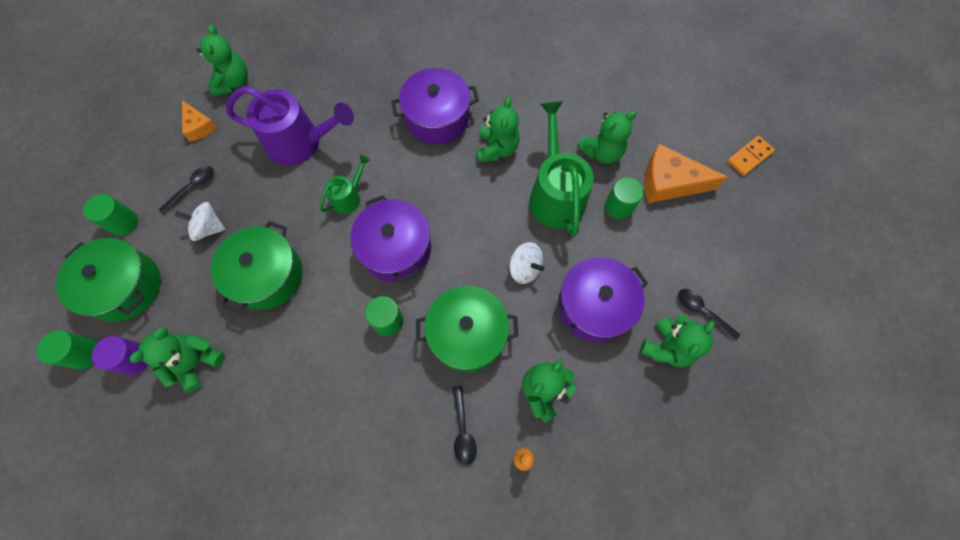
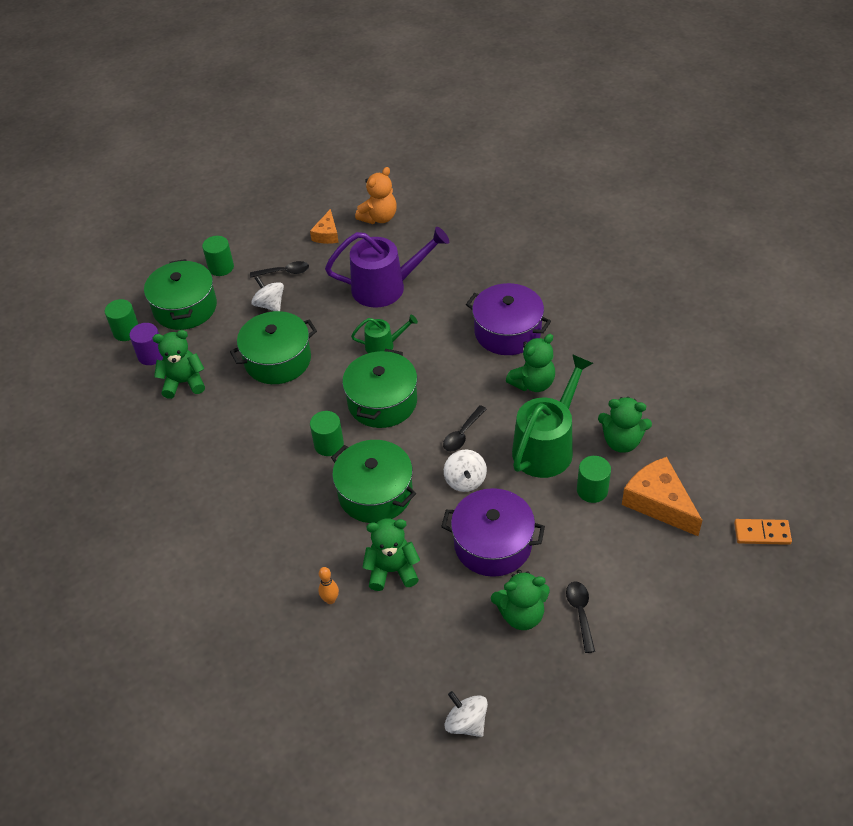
camera: 45 degrees right, 20 degrees down
green teddy bear [196,24,248,96] -> orange teddy bear [355,167,397,224]
purple watering can [226,86,354,166] -> purple watering can turned 60 degrees counterclockwise [325,227,449,308]
purple pot [350,195,431,283] -> green pot [342,349,417,428]
black spoon [452,386,477,465] -> black spoon moved to [443,405,486,452]
none -> white spinning top [445,691,488,737]

